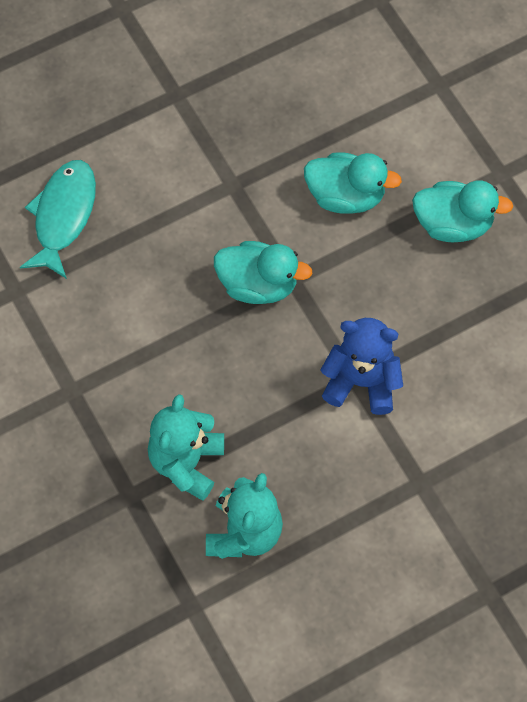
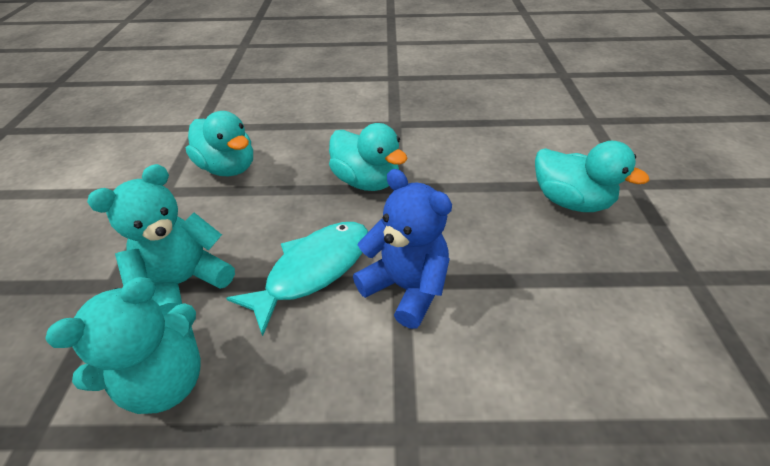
camera: 30 degrees right, 20 degrees down
turquoise fish [20,160,96,279] -> turquoise fish moved to [226,222,368,336]
turquoise duck [304,152,402,214] -> turquoise duck moved to [186,111,253,176]

